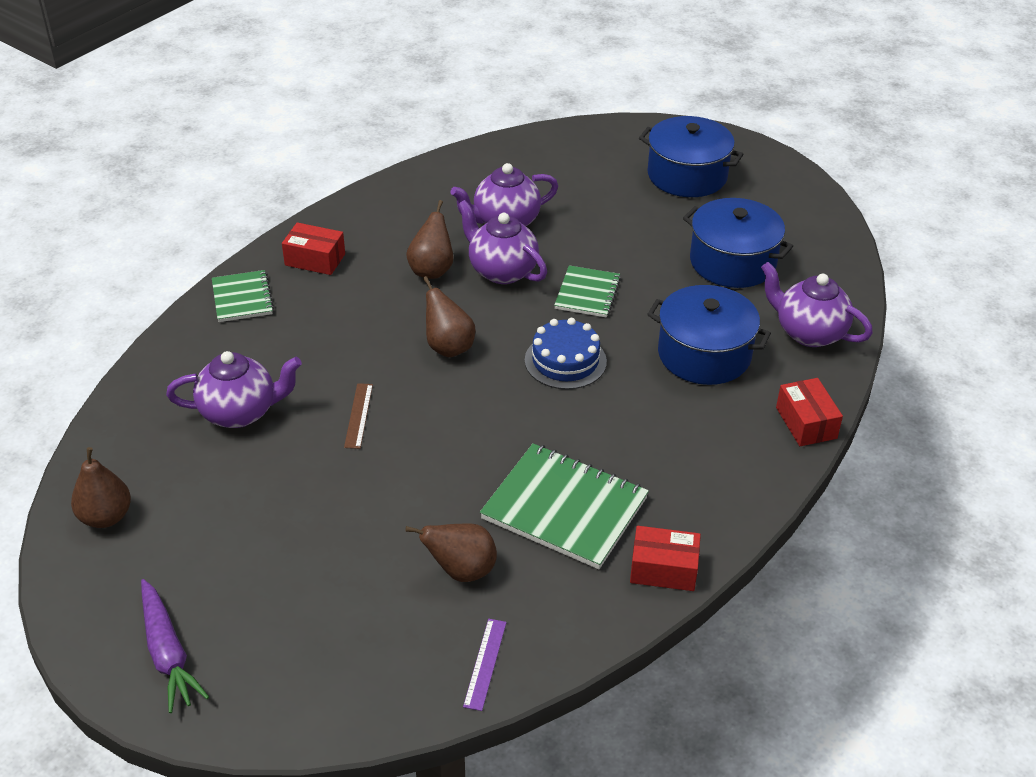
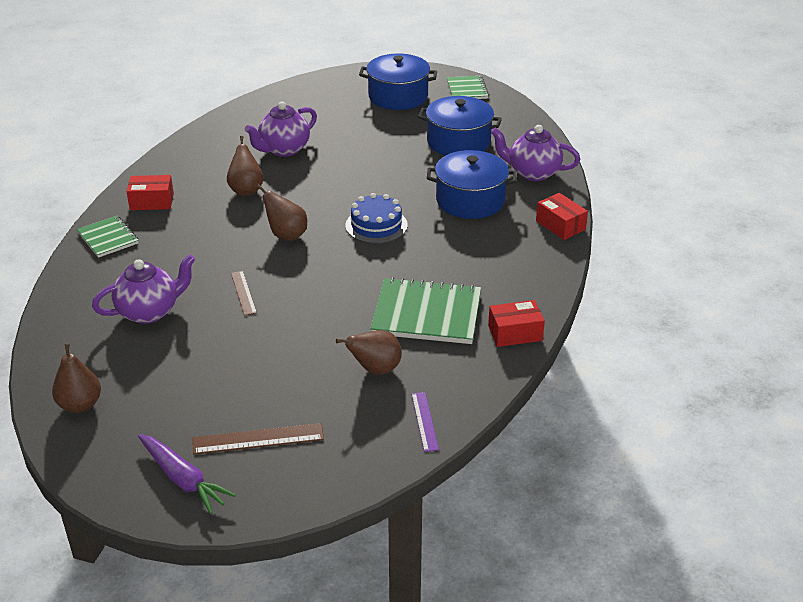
camera: 20 degrees left, 5 degrees down
purple teapot [458,200,547,284] -> none
green notebook [554,265,621,318] -> green notebook moved to [447,76,489,99]
none -> brown ruler [193,423,324,455]

